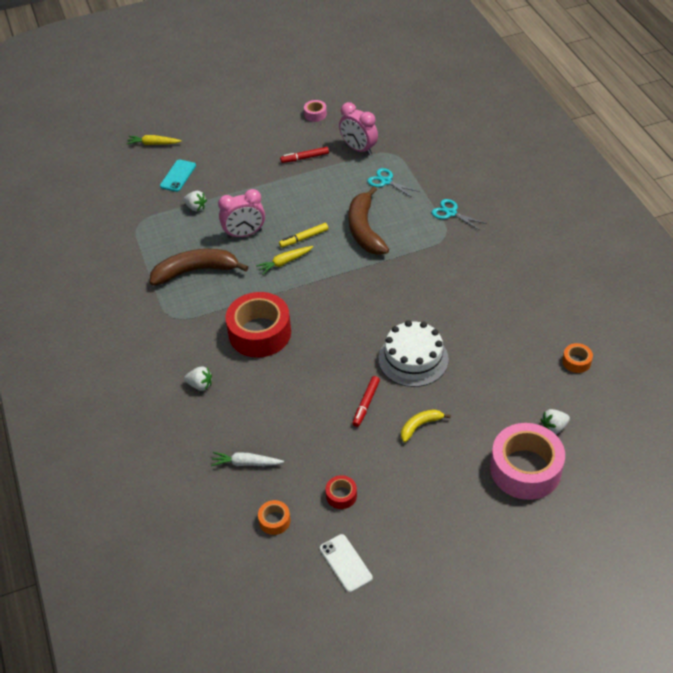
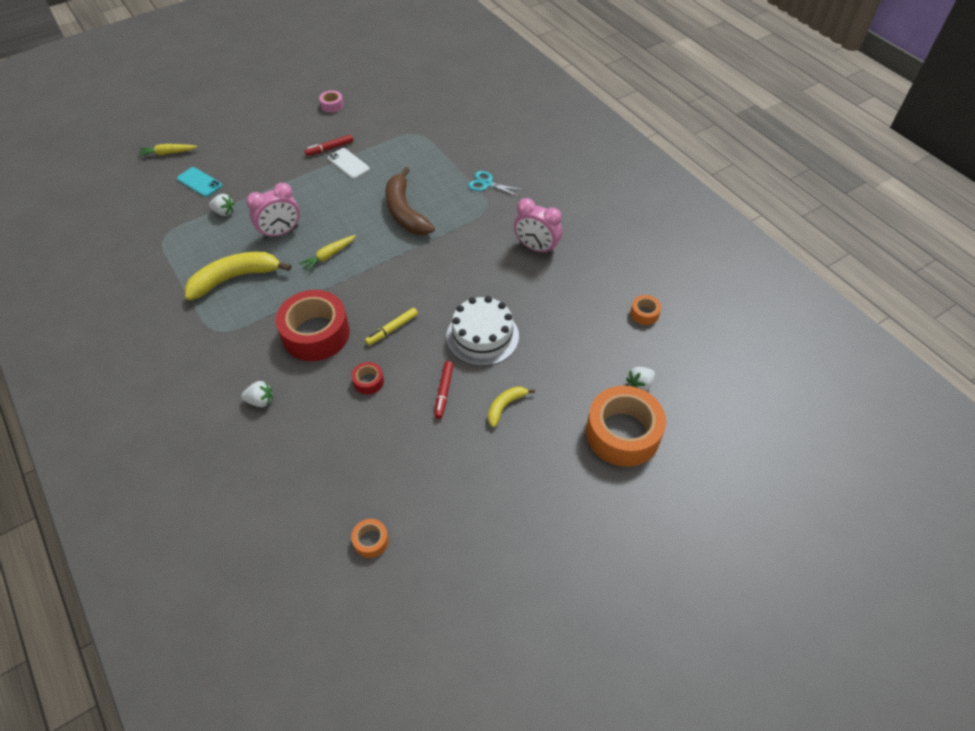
camera: 15 degrees left, 5 degrees up
brown banana [150,249,248,286] -> yellow banana [184,252,291,300]
turquoise phone [160,160,196,192] -> turquoise phone turned 60 degrees counterclockwise [177,167,222,197]
white carrot [211,452,284,466] -> none
yellow marker [279,223,329,248] -> yellow marker moved to [365,308,418,345]
white phone [320,534,373,593] -> white phone moved to [328,148,370,179]
red tape [326,475,357,509] -> red tape moved to [352,362,384,395]
pink clock [339,102,378,155] -> pink clock moved to [514,198,562,255]
turquoise scissors [367,168,420,198] -> none
pink tape [490,423,565,500] -> orange tape [586,386,666,467]

